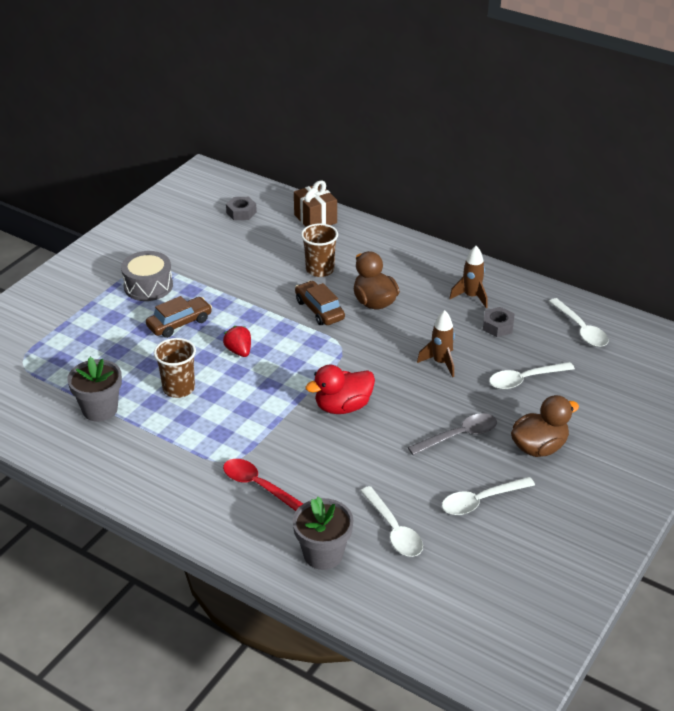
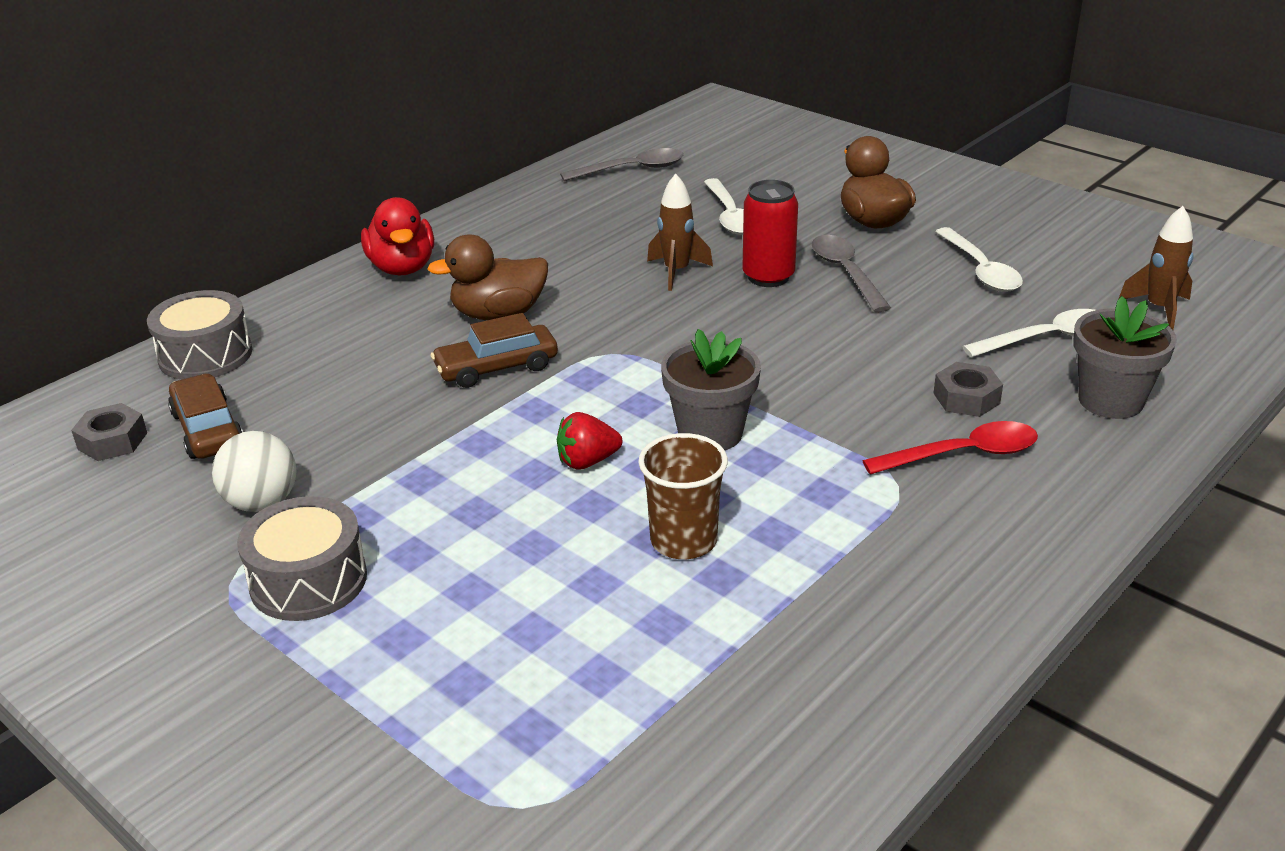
camera: 80 degrees left, 5 degrees down
grey flower pot [67,357,122,422] -> grey flower pot moved to [661,329,761,450]
brown car [146,296,212,338] -> brown car moved to [168,373,243,459]
red spoon [223,459,303,511] -> red spoon turned 150 degrees counterclockwise [863,421,1038,475]
brown gift [294,180,337,227] -> grey drum [147,290,252,380]
brown cup [301,223,338,277] -> none
red duck [305,365,375,414] -> red duck moved to [361,197,434,276]
brown rocket [449,246,488,308] -> brown rocket moved to [1119,206,1194,330]
grey nut [483,307,515,337] -> grey nut moved to [933,362,1003,417]
white spoon [549,298,608,347] -> grey spoon [560,148,683,181]
none -> white ball [212,431,296,512]
none -> red can [742,180,798,287]

